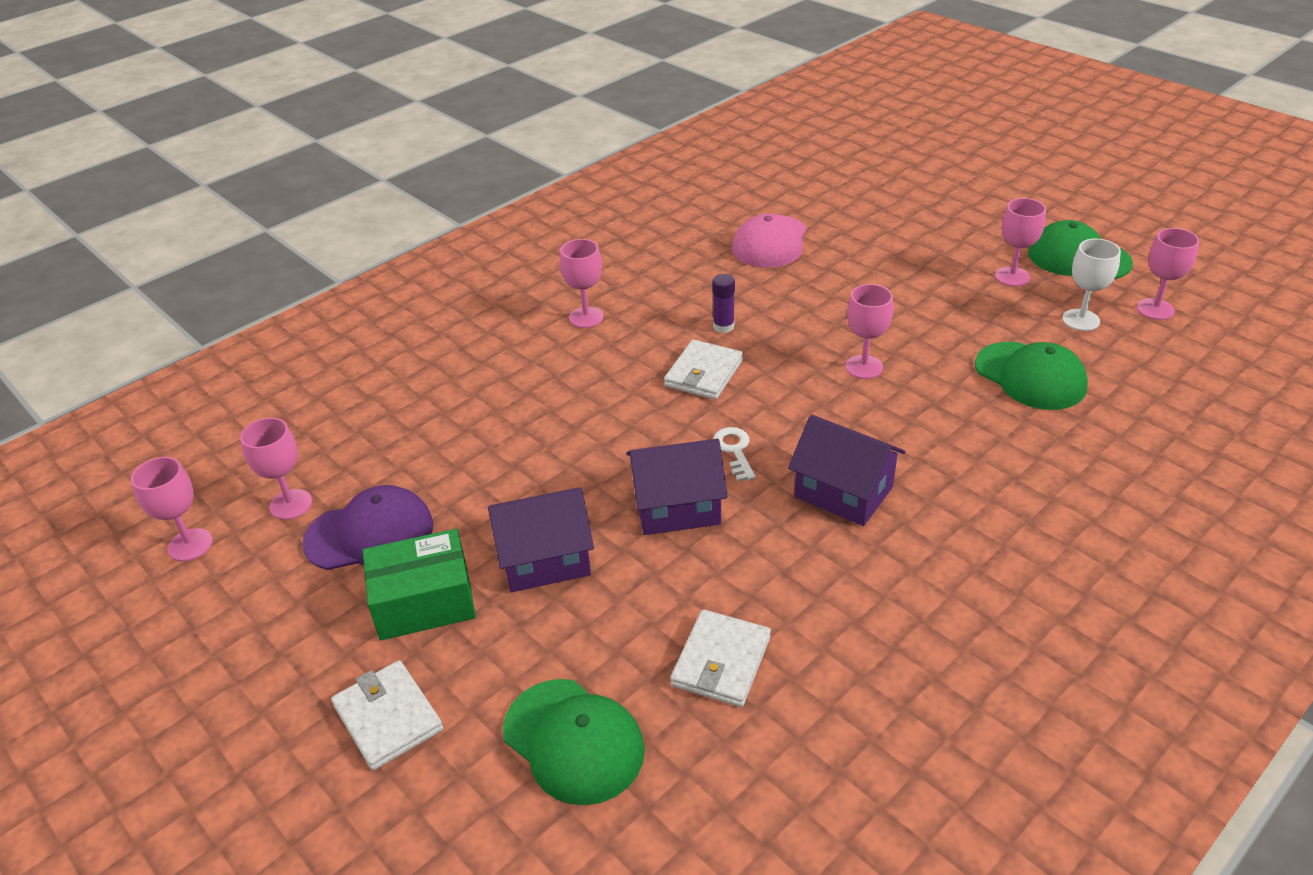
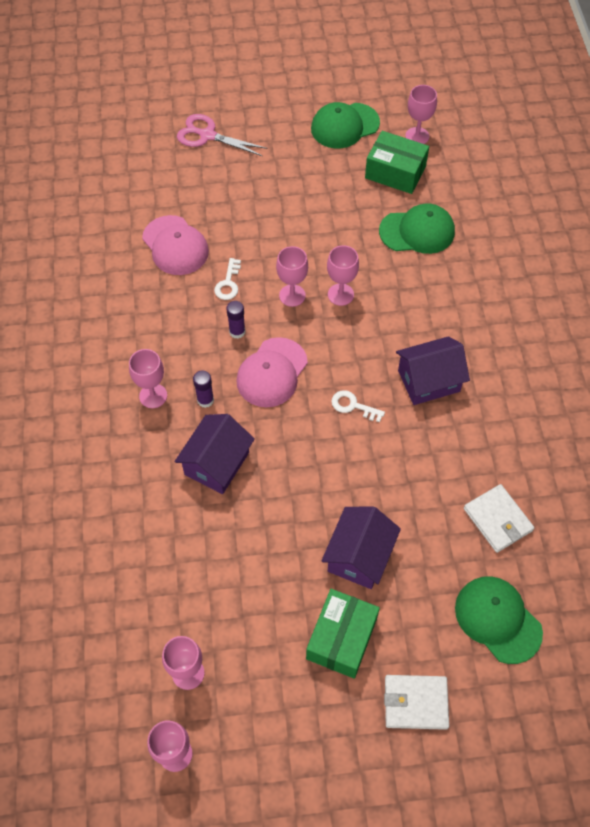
camera: 55 degrees left, 20 degrees up
purple cap [302,485,433,570] -> none
green cap [503,679,645,805] -> green cap turned 120 degrees counterclockwise [455,576,543,664]
purple house [626,439,728,535] -> purple house moved to [175,414,255,494]
white wallet [664,340,743,399] -> pink cap [236,337,308,407]
pink goblet [995,198,1046,286] -> pink goblet moved to [276,246,308,307]
white goblet [1062,239,1121,331] -> green box [365,131,429,194]
none -> pink scissors [177,114,267,156]
none -> purple glue stick [193,370,214,408]
none -> white key [214,258,241,300]

